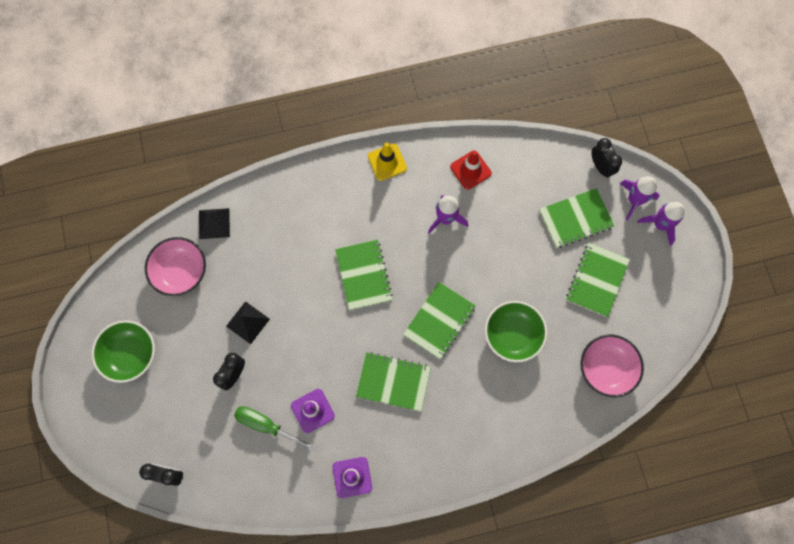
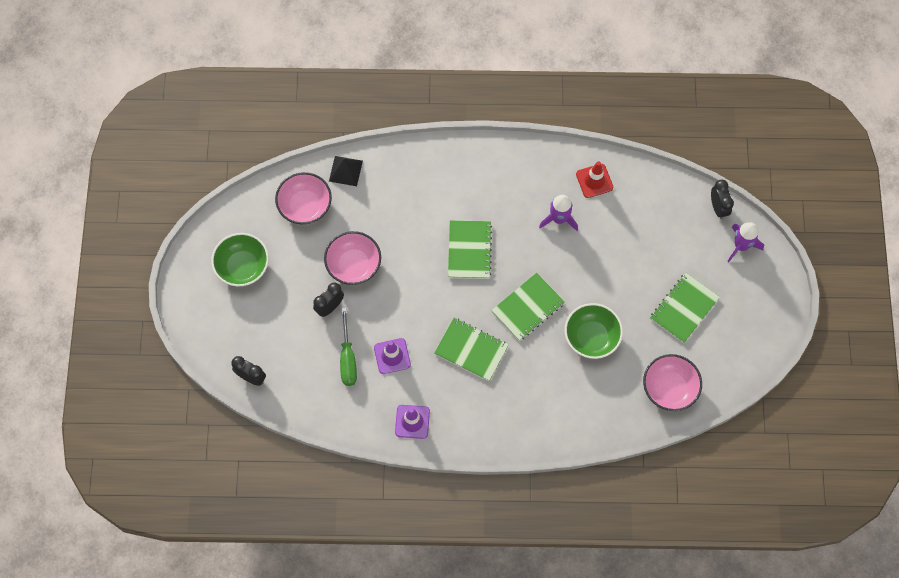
camera: 15 degrees right, 5 degrees down
black pyramid [226,301,270,344] -> pink bowl [324,231,381,285]
green screwdriver [234,406,317,452] -> green screwdriver turned 135 degrees counterclockwise [340,307,357,386]
yellow traffic cone [368,142,407,181] -> none
green notebook [539,188,614,248] -> none
purple rocket [637,202,685,246] -> none

